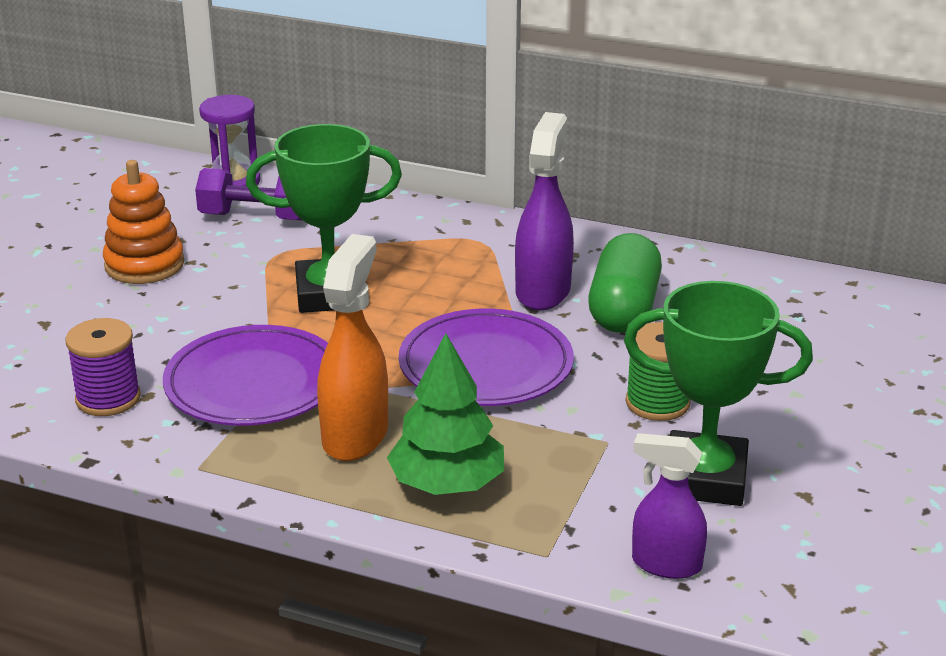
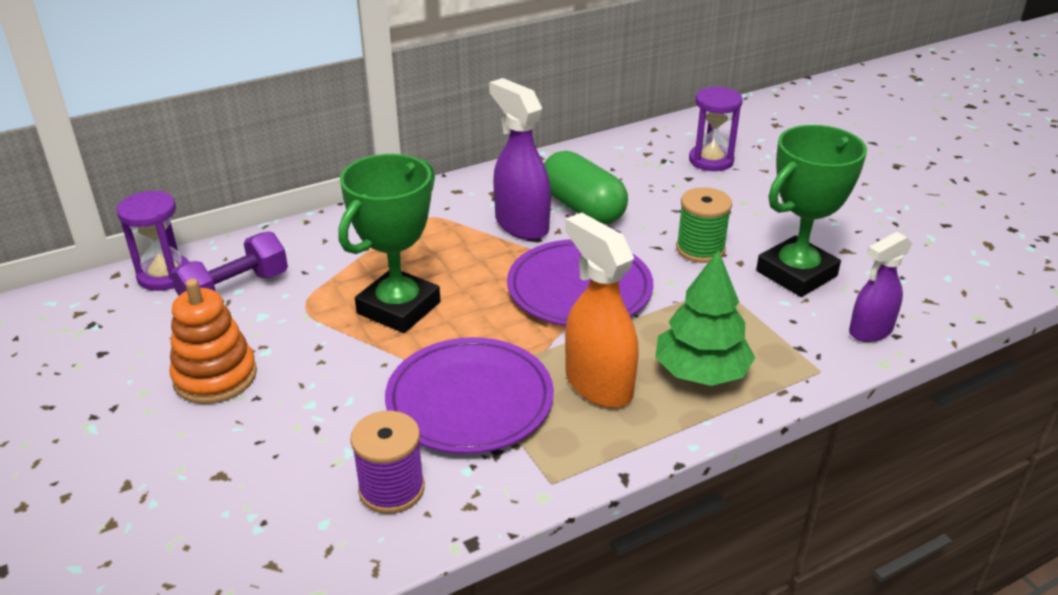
camera: 50 degrees left, 5 degrees up
none -> purple hourglass [689,86,743,171]

